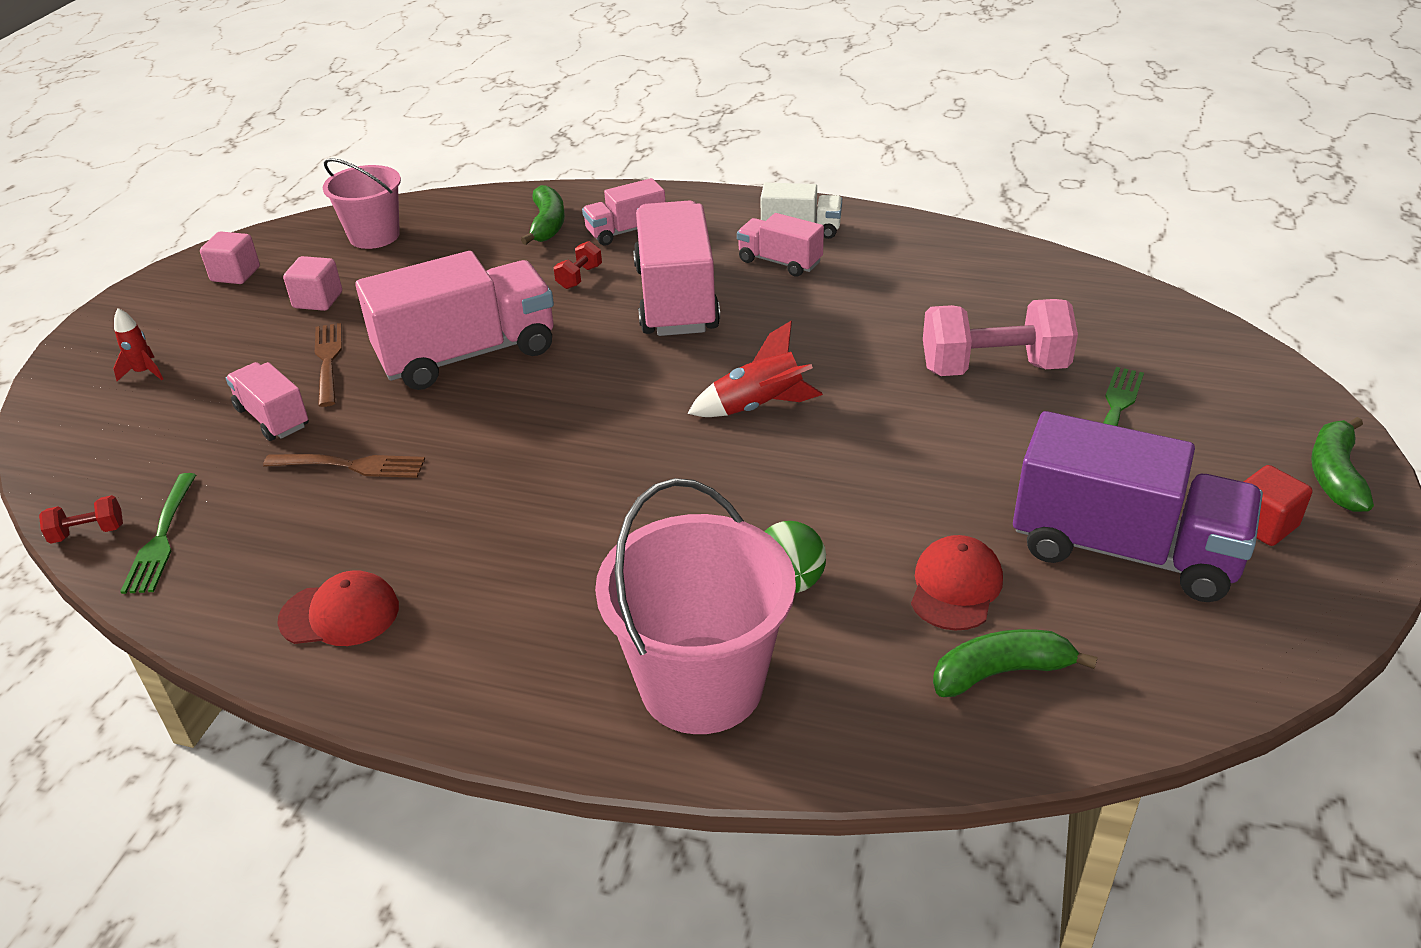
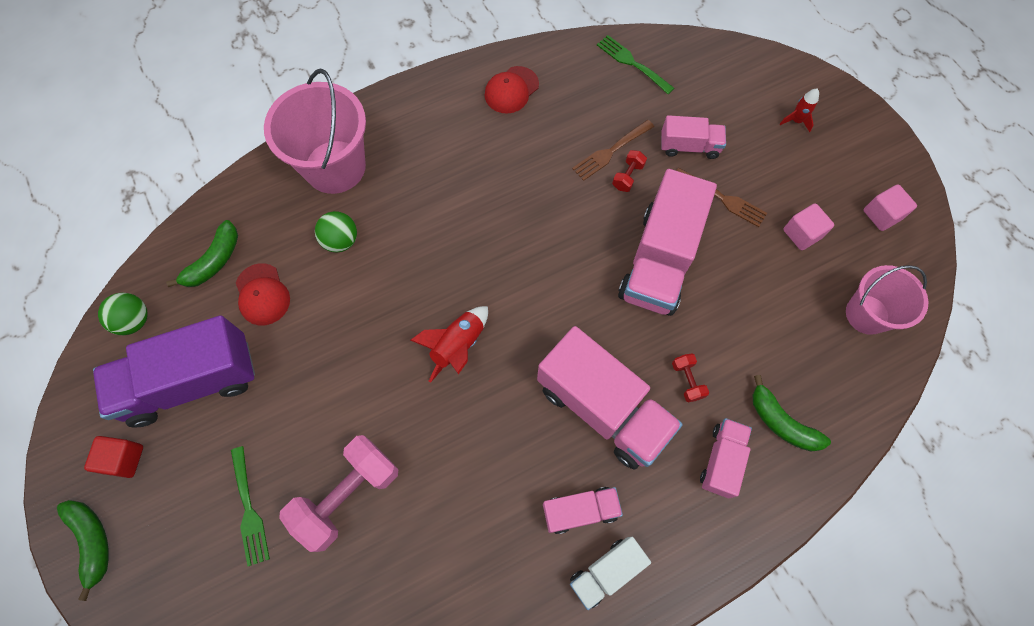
camera: 135 degrees right, 30 degrees up
red dumbbell [39,495,123,544] -> red dumbbell moved to [612,150,647,192]
none -> green ball [98,293,148,335]

